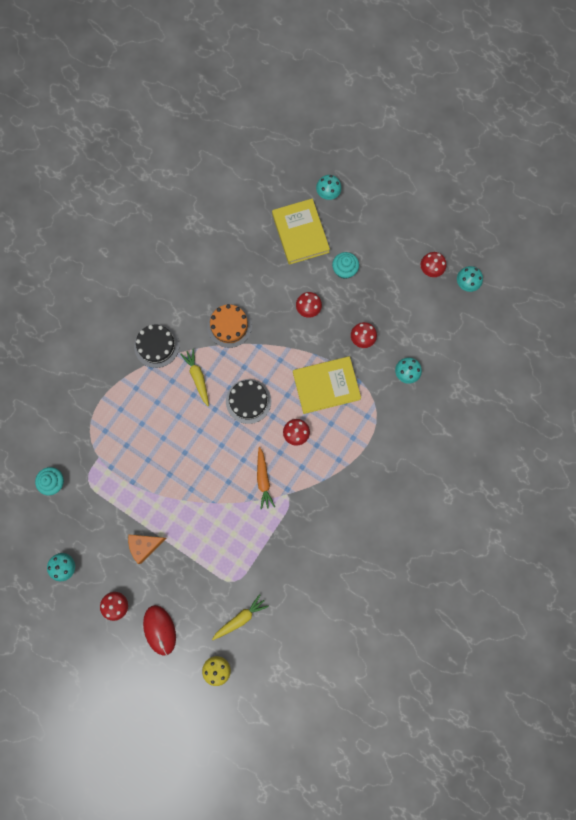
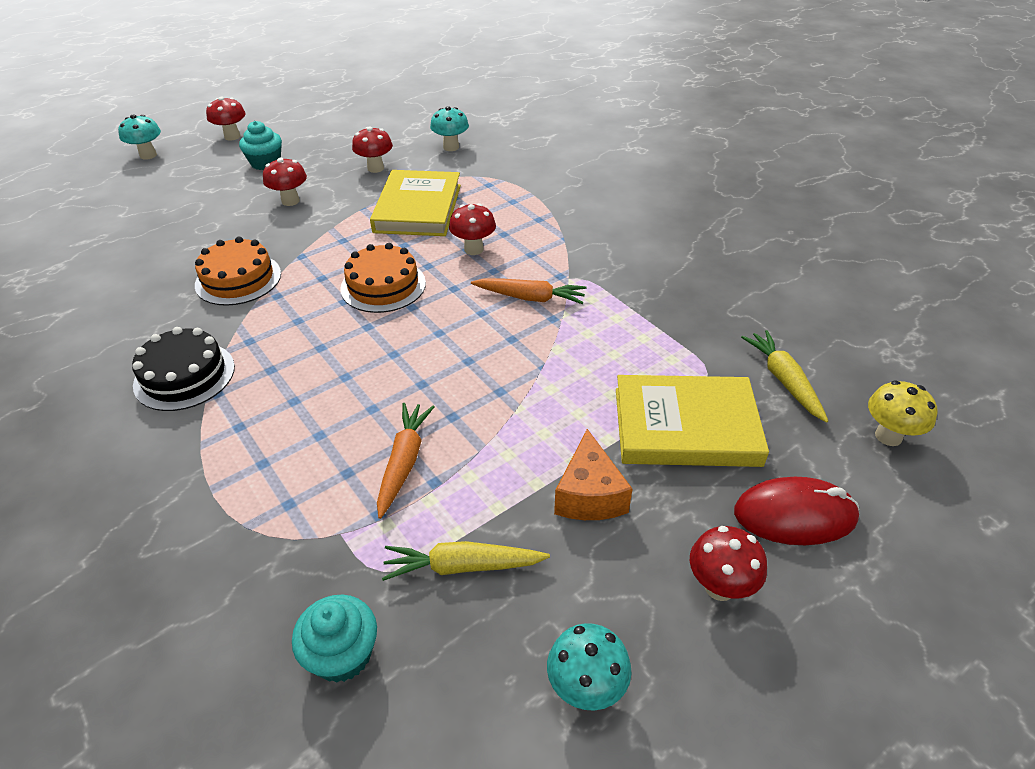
camera: 70 degrees left, 35 degrees down
yellow carrot [180,349,209,406] -> yellow carrot moved to [382,541,550,581]
black cake [226,379,271,424] -> orange cake [340,243,426,313]
yellow book [272,198,330,265] -> yellow book moved to [616,375,769,467]
red mushroom [421,252,446,277] -> red mushroom moved to [206,97,246,141]
turquoise mushroom [457,266,483,292] -> none
none -> orange carrot [377,403,434,519]

